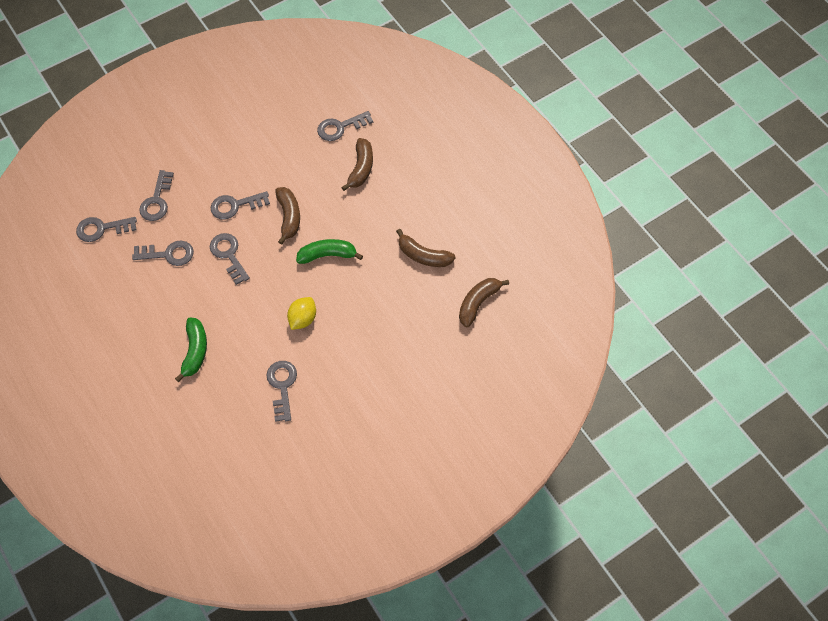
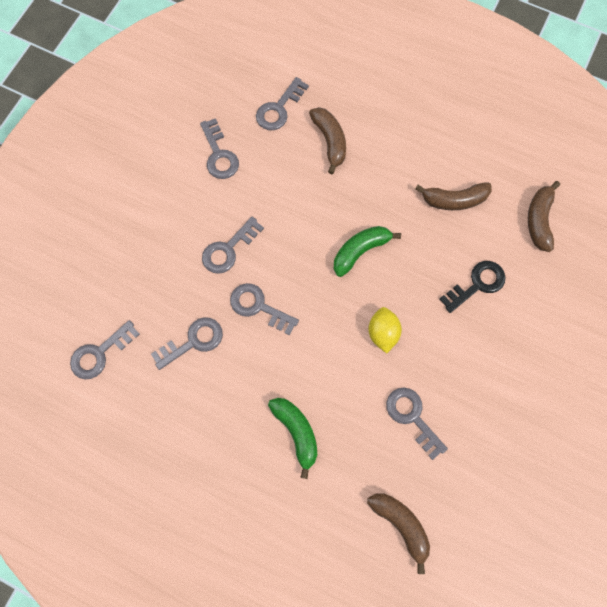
camera: 30 degrees left, 10 degrees up
grey key [139,170,174,221] -> grey key moved to [200,118,239,179]
brown banana [275,187,300,245] -> brown banana moved to [367,493,430,574]
none -> black key [440,261,506,313]

